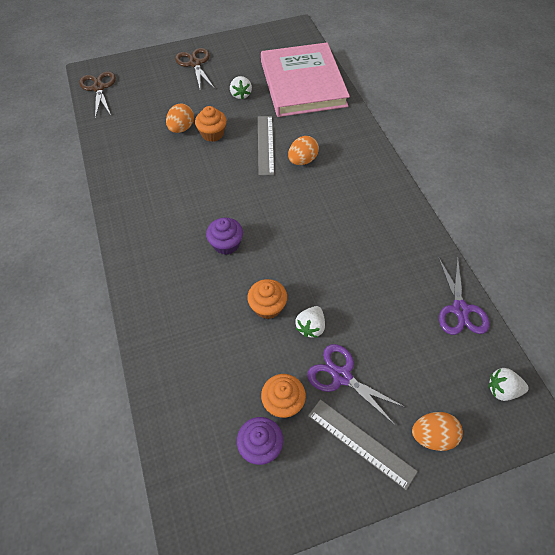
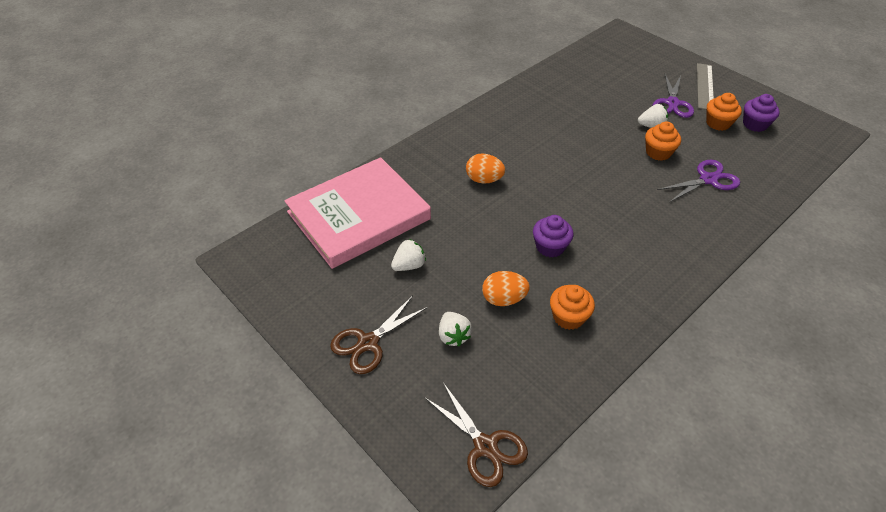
camera: 115 degrees left, 10 degrees down
brown scissors [79,71,116,119] -> brown scissors turned 90 degrees counterclockwise [424,384,528,487]
orange cupcake [195,106,227,142] -> orange cupcake moved to [550,285,595,330]
purple cupcake [206,218,243,255] -> purple cupcake moved to [533,215,573,258]
grey ruler [258,116,274,175] -> none
orange egg [412,412,463,451] -> none
purple scissors [438,256,490,335] -> purple scissors moved to [657,160,740,202]
white strawberry [489,368,529,401] -> white strawberry moved to [439,312,472,346]

